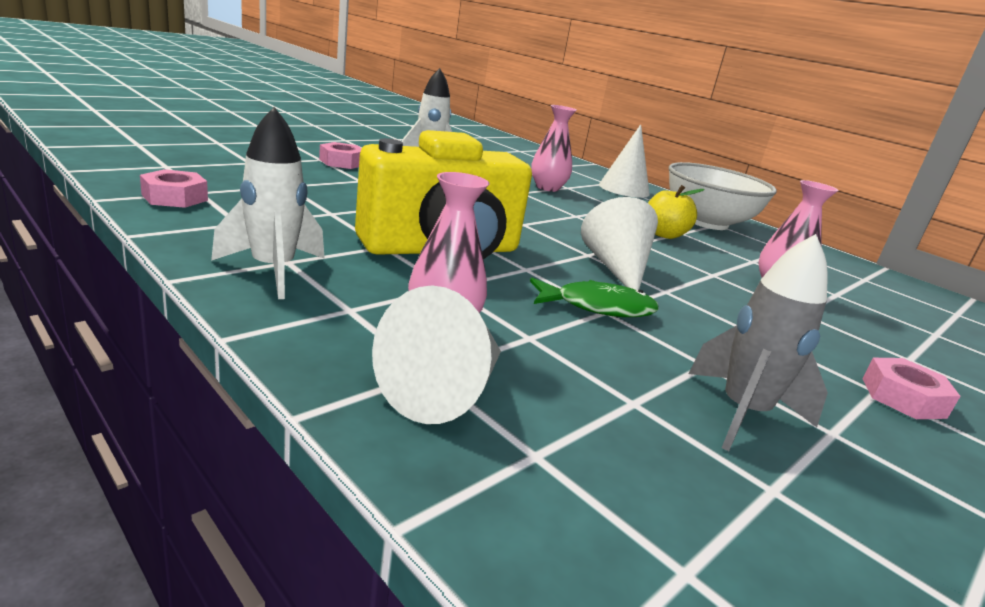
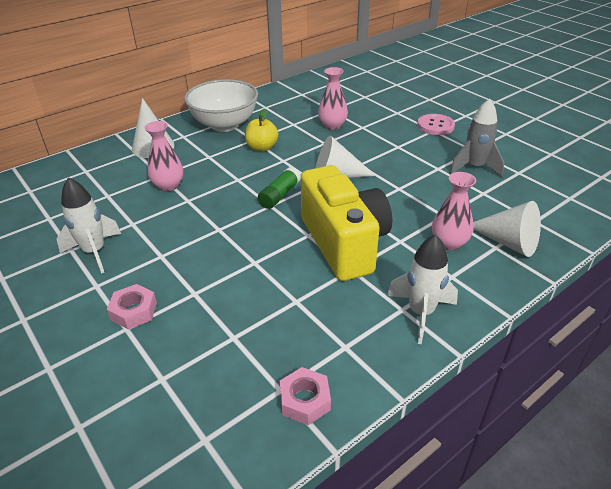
camera: 80 degrees left, 15 degrees up
green fish [530,278,659,317] -> none
pink nut [863,358,960,419] -> pink button [417,114,455,135]
none -> green glue stick [258,167,301,209]

